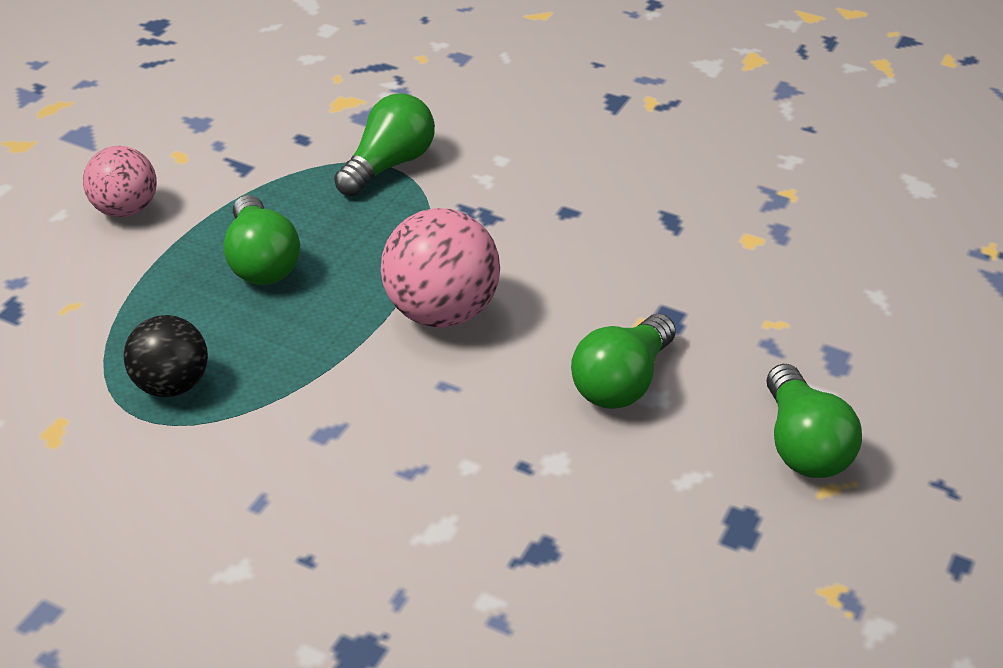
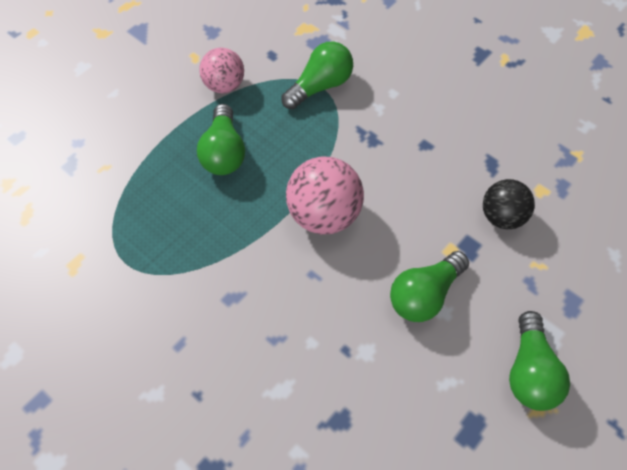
camera: 15 degrees right, 20 degrees up
pink ball [83,146,157,218] -> pink ball moved to [199,48,244,93]
black ball [123,315,208,397] -> black ball moved to [483,179,535,229]

